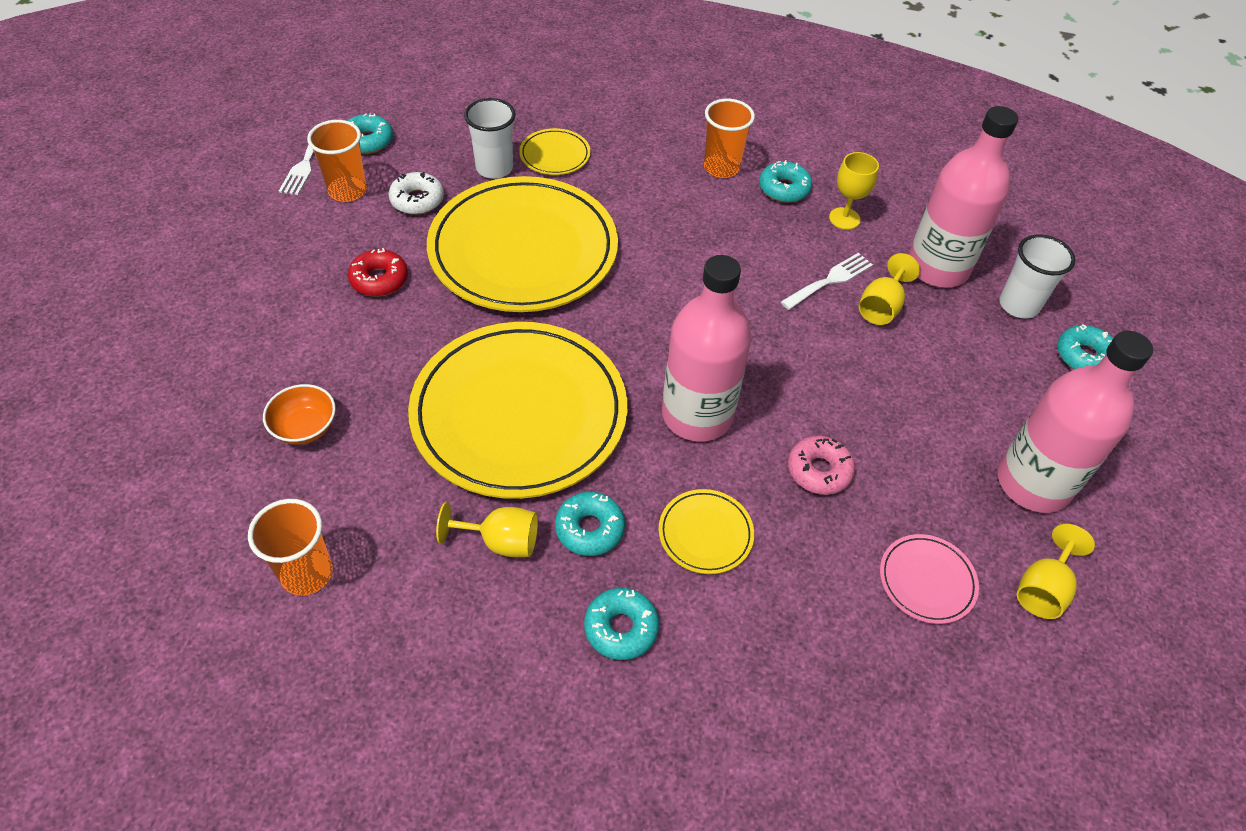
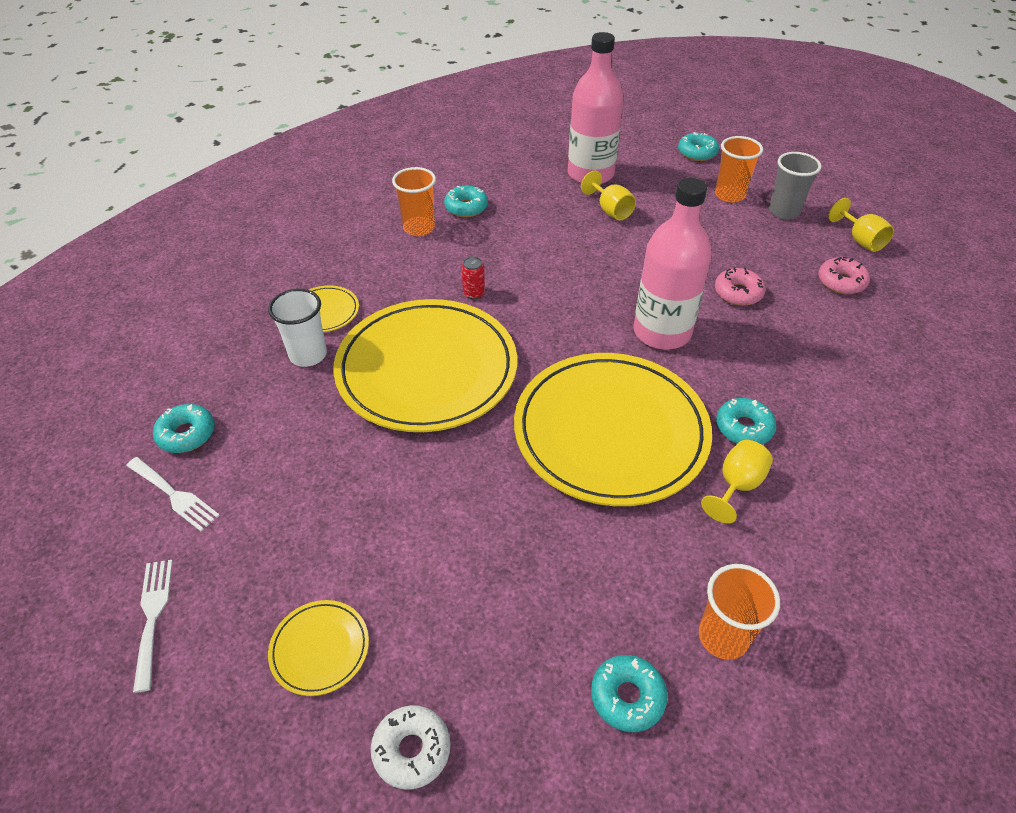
camera: 60 degrees left, 5 degrees down
orange bowl [263,384,336,445] -> none
orange cup [307,120,367,202] -> orange cup moved to [715,136,763,203]
red donut [348,248,408,296] -> none
white donut [388,172,444,215] -> white donut moved to [371,705,450,790]
turquoise donut [584,588,659,660] -> turquoise donut moved to [591,655,668,732]
yellow plate [659,489,754,574] -> yellow plate moved to [268,600,369,696]
white fork [781,253,873,310] -> white fork moved to [133,560,173,693]
yellow goblet [829,152,879,230] -> none
pink plate [880,534,979,624] -> pink donut [818,257,870,294]
pink bottle [998,331,1153,513] -> grey cup [769,152,821,220]
white cup [999,234,1076,319] -> none
none -> red can [462,257,485,300]

